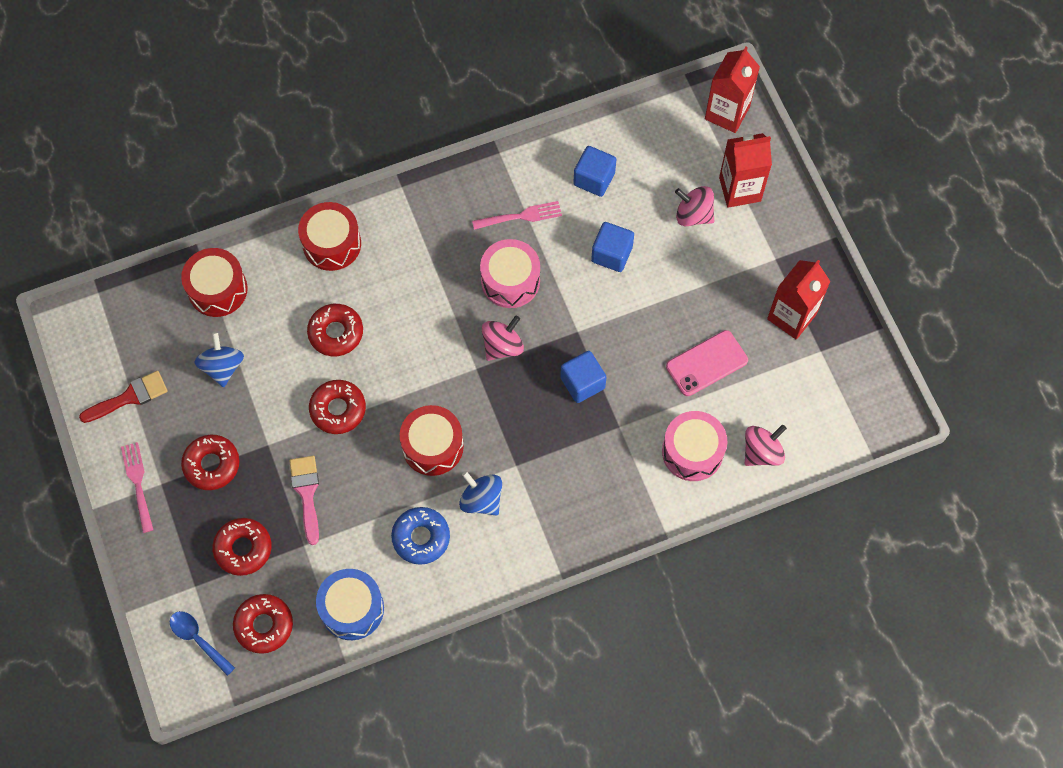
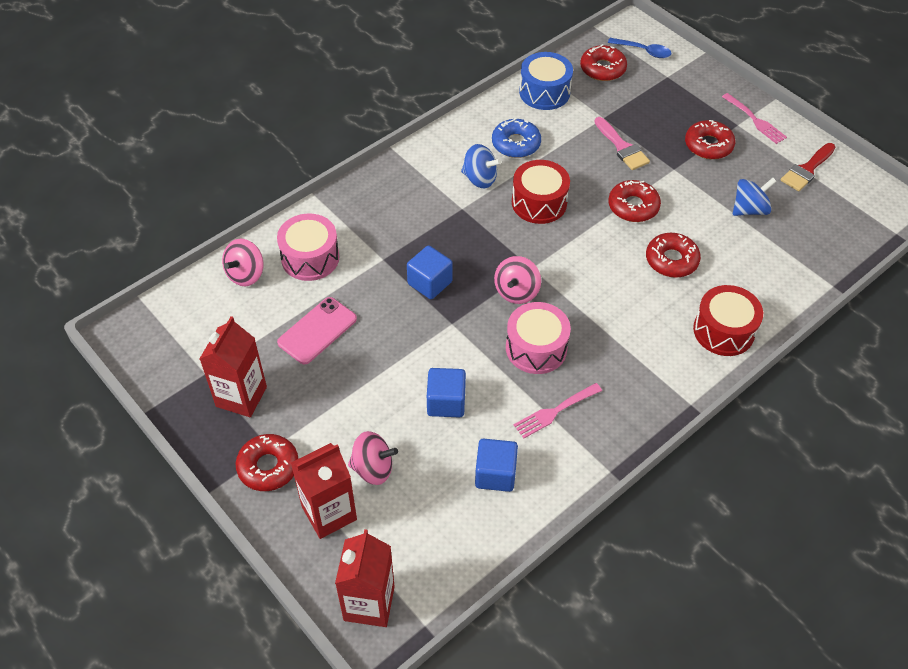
camera: 160 degrees right, 15 degrees down
red drum [181,248,248,317] -> none
blue spinning top [194,332,244,387] -> blue spinning top turned 90 degrees counterclockwise [733,178,777,216]
red donut [212,518,272,576] -> red donut moved to [236,434,298,491]

